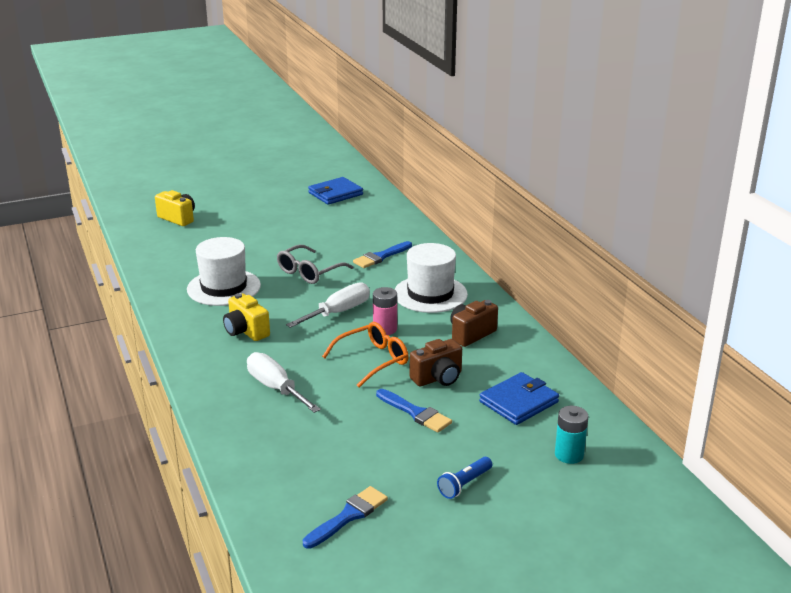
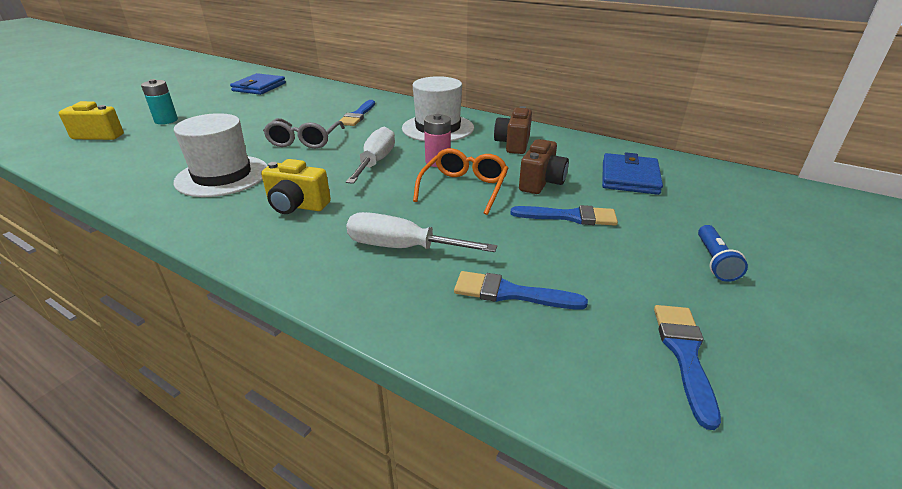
camera: 35 degrees left, 5 degrees up
turquoise battery [555,406,589,464] -> turquoise battery moved to [141,79,178,124]
none -> blue brush [454,271,588,310]

